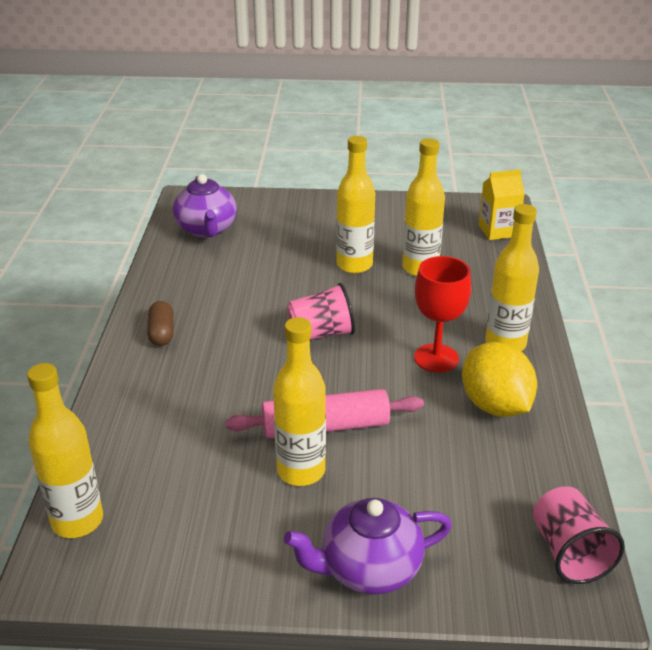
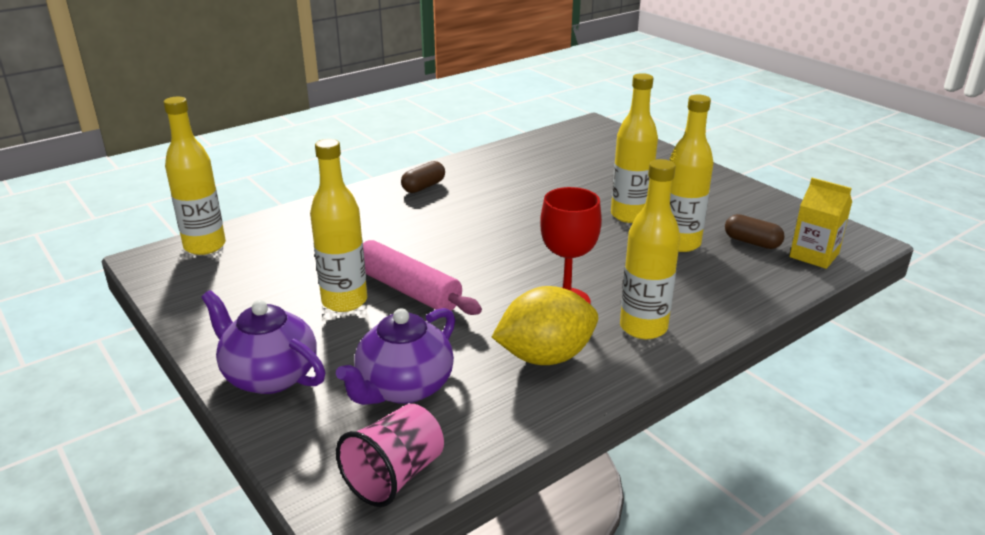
camera: 50 degrees right, 5 degrees down
purple teapot [173,174,237,238] -> purple teapot moved to [336,308,455,405]
pink cup [287,283,355,340] -> none
yellow lemon [462,342,537,417] -> yellow lemon turned 45 degrees clockwise [492,286,598,365]
none -> brown capsule [725,214,785,249]

